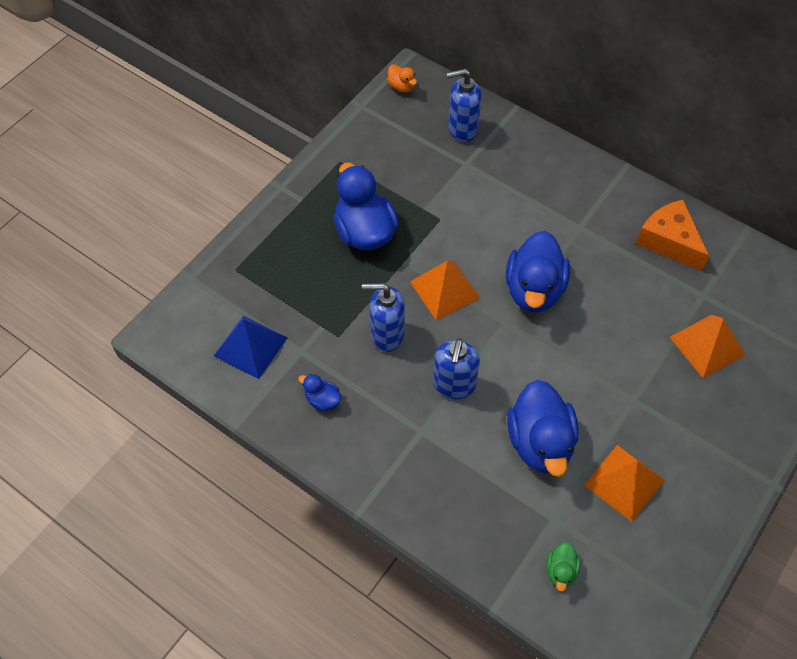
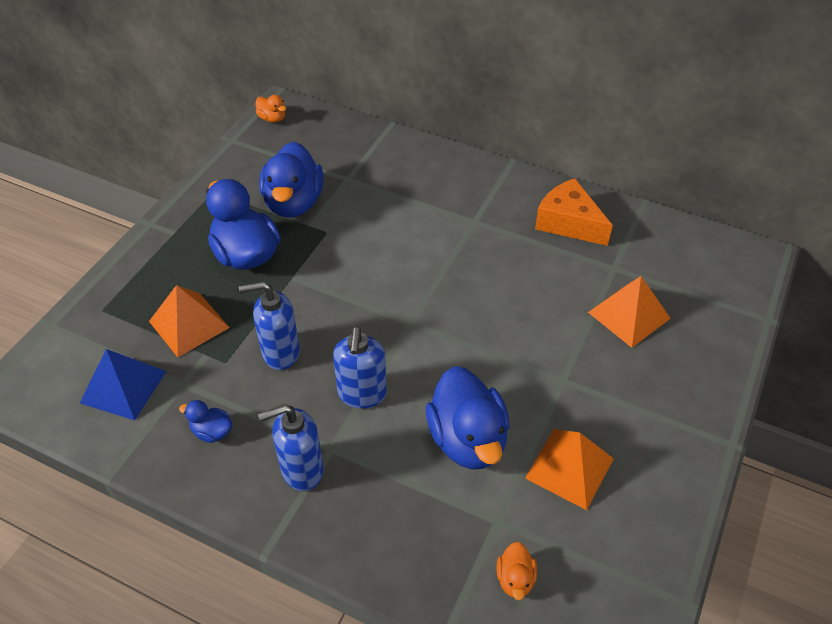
camera: 10 degrees left, 10 degrees down
orange pyramid [410,260,481,320] -> orange pyramid moved to [149,285,230,357]
blue soap dispenser [447,69,482,142] -> blue soap dispenser moved to [258,404,324,491]
blue duck [506,231,570,313] -> blue duck moved to [259,142,323,218]
green duck [546,542,581,592] -> orange duck [497,542,537,600]

